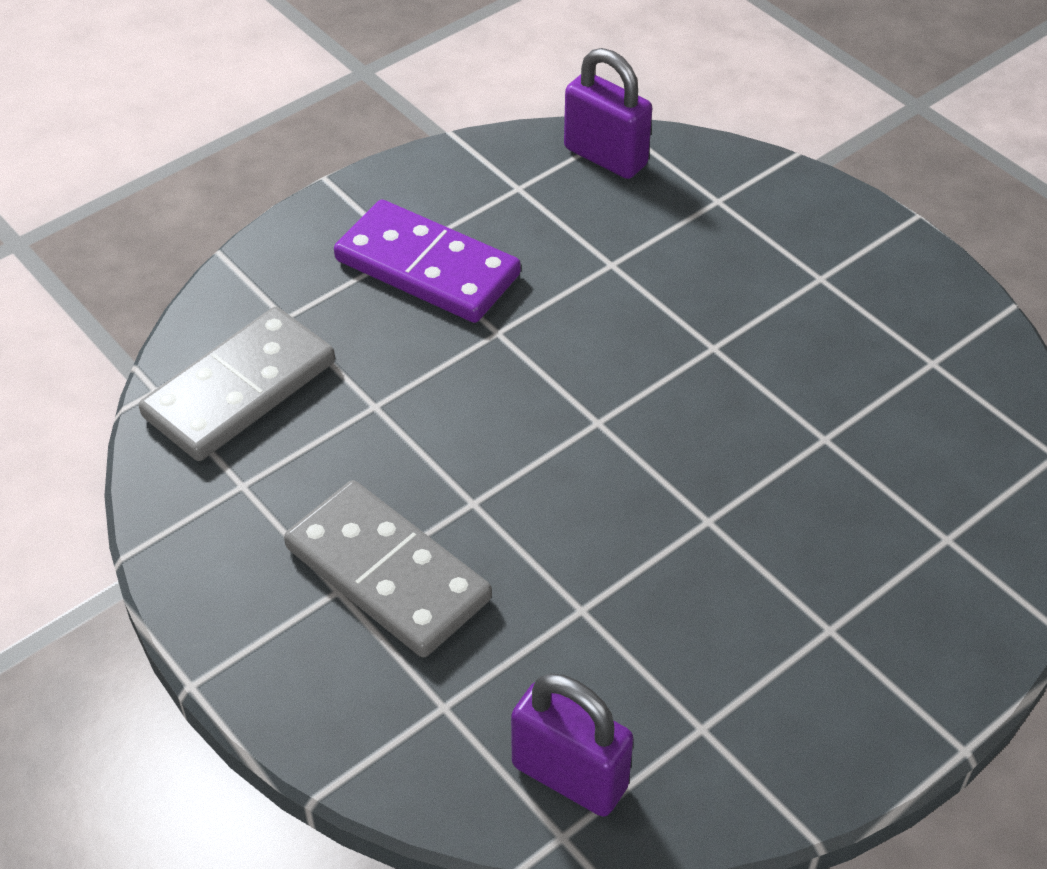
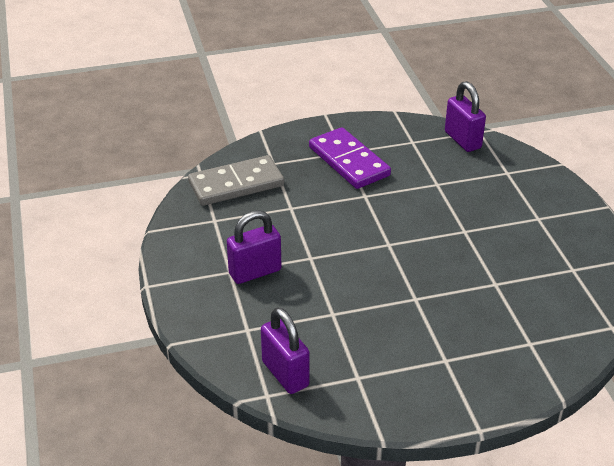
camera: 25 degrees right, 10 degrees down
grey domino [284,480,492,657] -> purple padlock [227,210,281,284]

